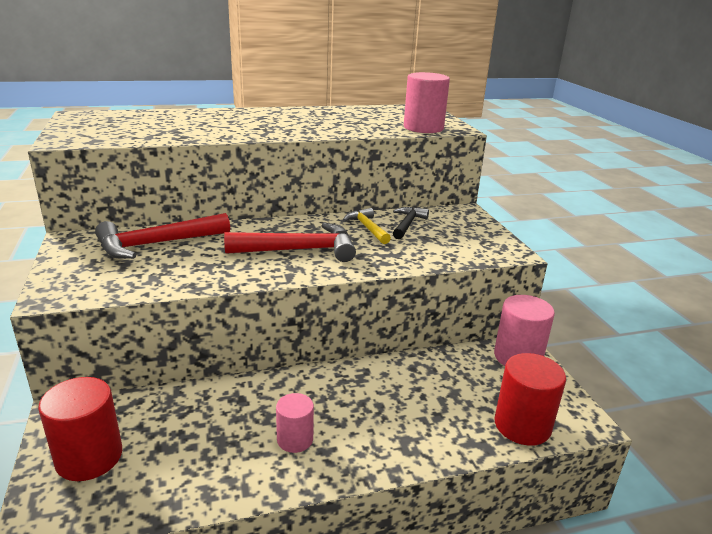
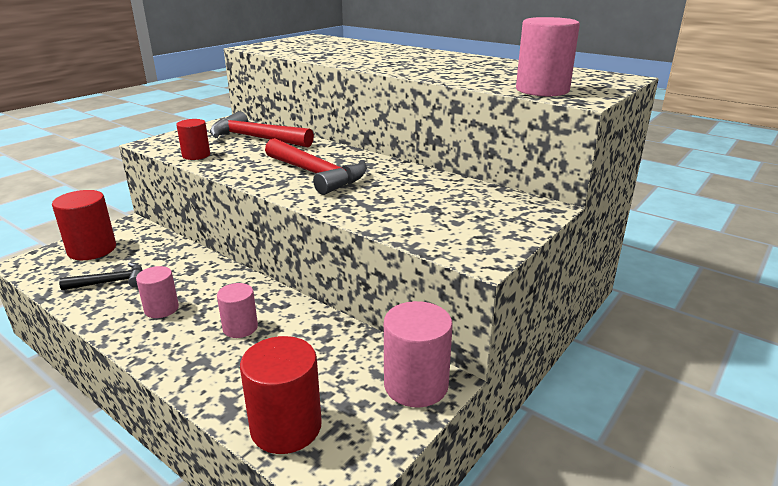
camera: 55 degrees right, 0 degrees up
yellow hammer [343,208,391,244] -> none
black hammer [393,207,429,239] -> black hammer moved to [59,262,142,290]
none -> red cylinder [176,119,210,160]
none -> pink cylinder [217,283,258,338]

